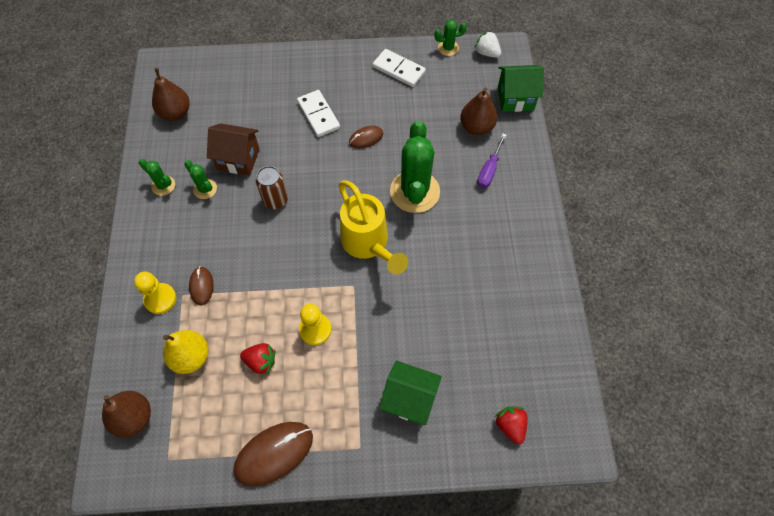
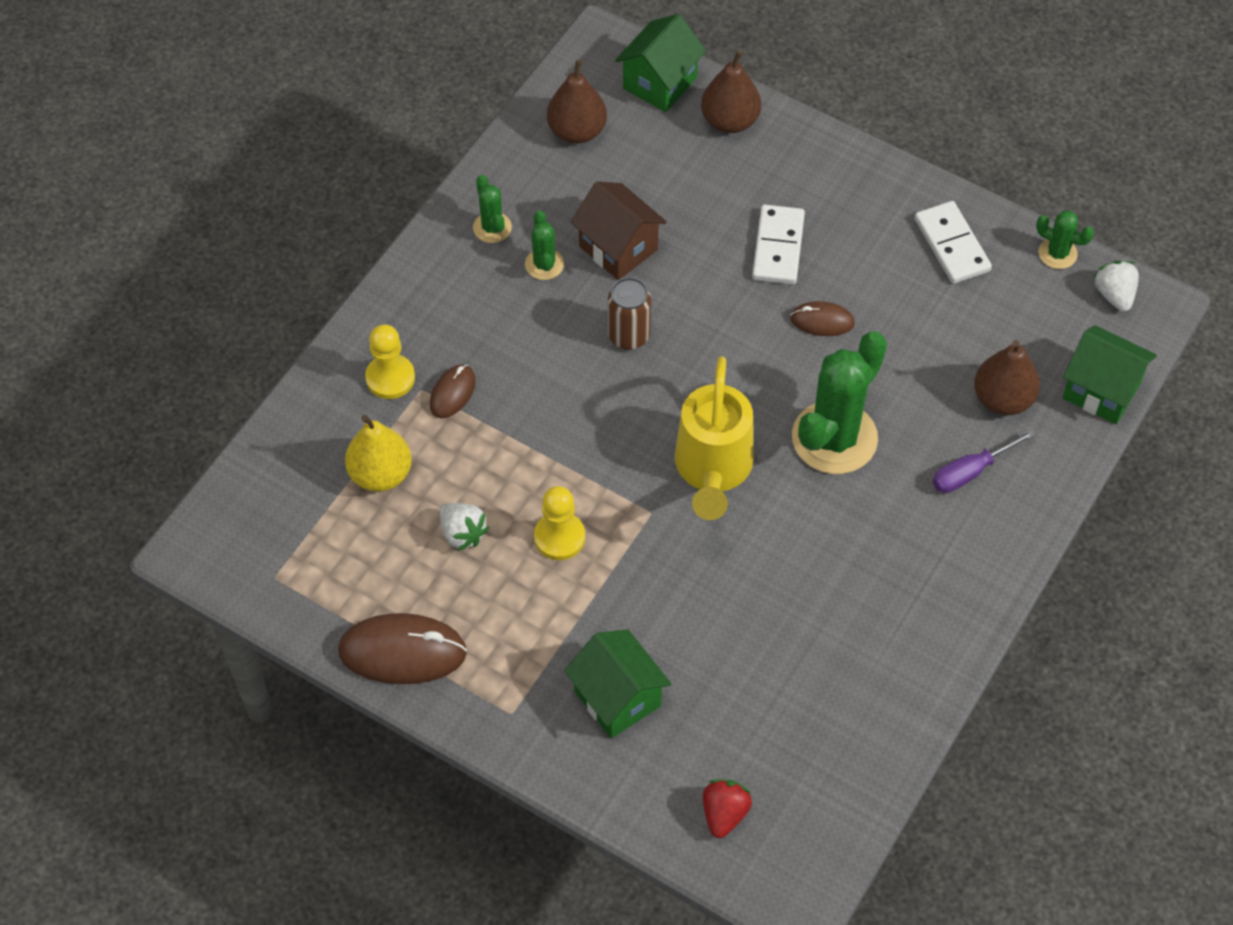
camera: 35 degrees right, 5 degrees down
brown pear [102,391,151,438] -> brown pear moved to [701,50,761,133]
red strawberry [240,343,275,374] -> white strawberry [440,503,490,551]
none -> green house [615,14,706,112]

